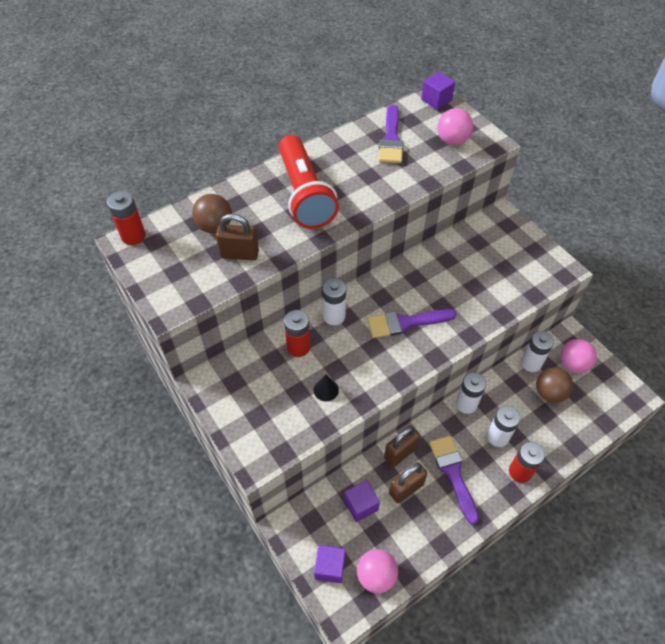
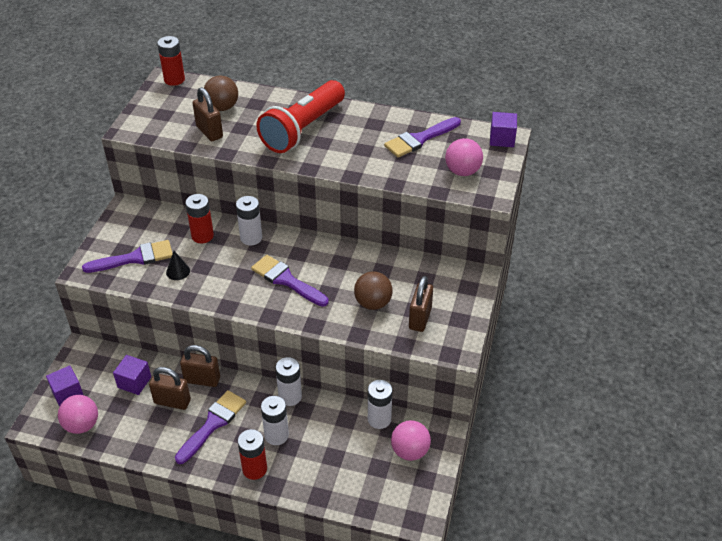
camera: 50 degrees right, 10 degrees down
brown ball [536,368,573,403] -> brown ball moved to [354,271,392,310]
none -> purple brush [82,240,173,273]
none -> brown padlock [409,276,433,332]

